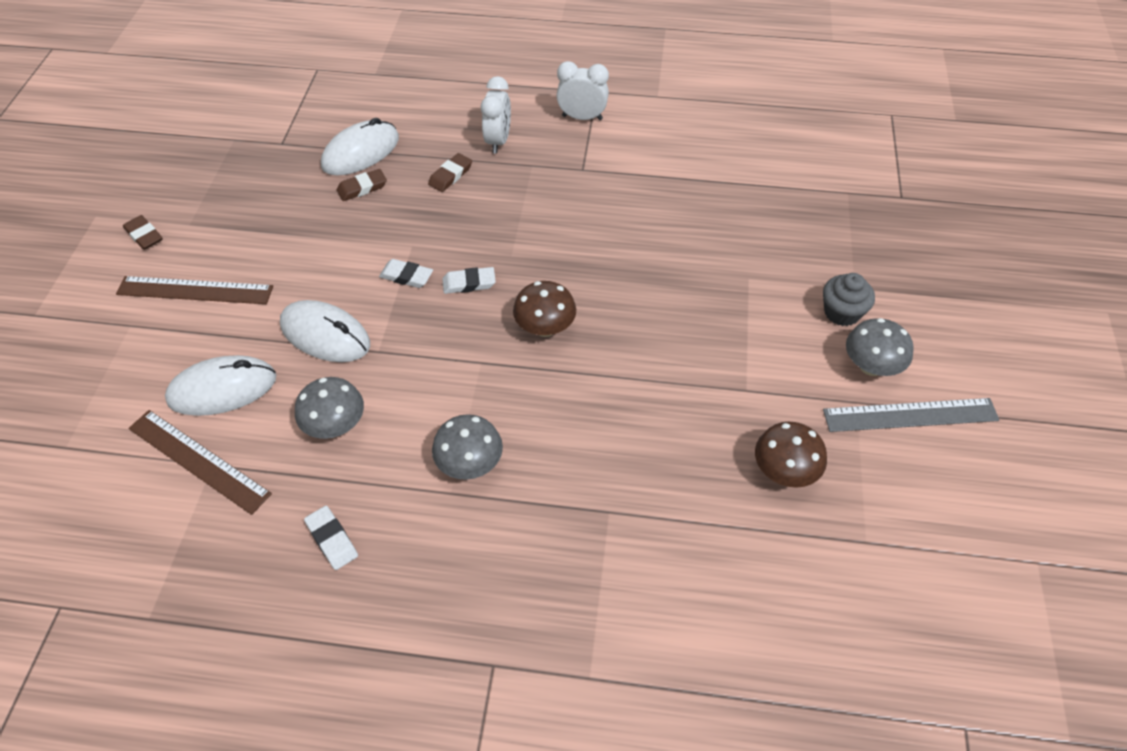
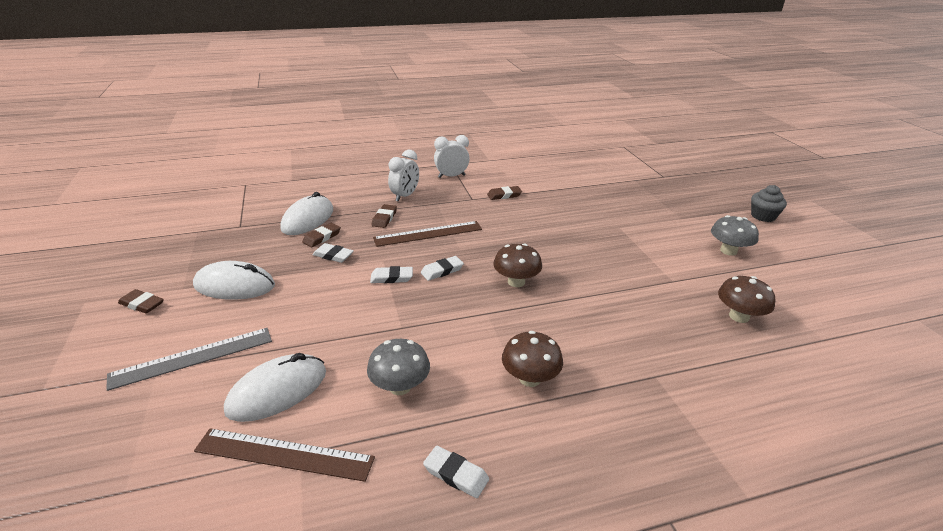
camera: 25 degrees left, 20 degrees down
brown ruler [116,276,273,304] -> brown ruler moved to [373,221,482,247]
white mouse [280,300,370,362] -> white mouse moved to [193,261,275,300]
grey mushroom [432,414,503,480] -> brown mushroom [502,331,563,387]
white clock [481,76,511,154] -> white clock turned 45 degrees clockwise [388,149,419,202]
grey cupcake [823,273,875,326] -> grey cupcake moved to [751,185,787,222]
grey ruler [823,398,999,432] -> grey ruler moved to [106,328,272,391]
none -> white eraser [313,243,354,263]
none -> brown eraser [487,186,522,200]

